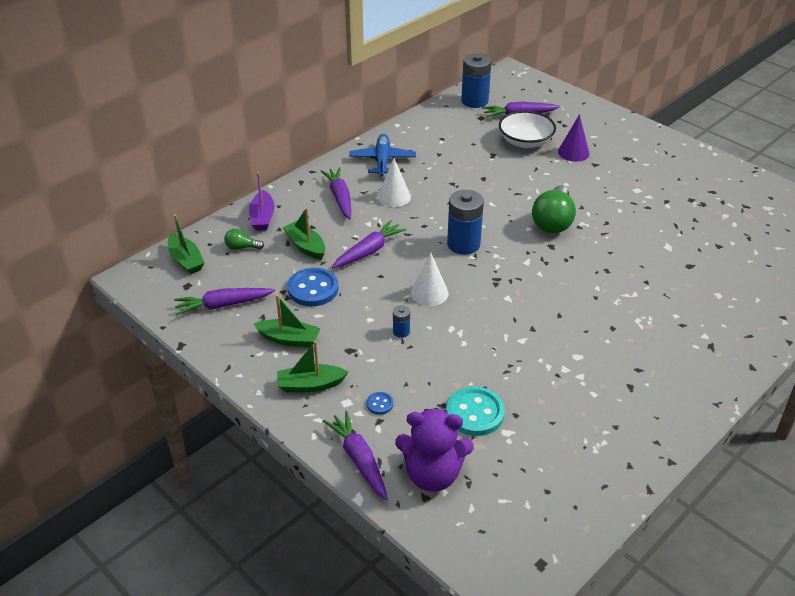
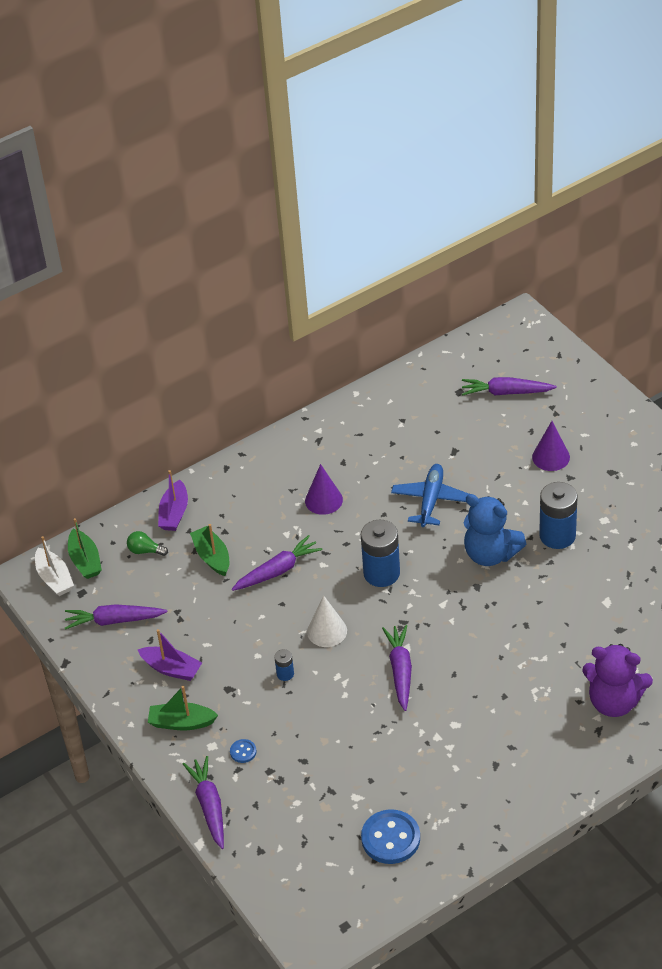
camera: 15 degrees right, 5 degrees up
green boat [254,295,321,348] -> purple boat [138,629,202,681]
blue button [287,268,339,306] -> blue button moved to [361,809,420,864]
purple carrot [321,167,351,219] -> purple carrot moved to [382,625,412,711]
blue plane [349,134,416,176] -> blue plane moved to [391,464,469,527]
white cone [377,158,411,207] -> purple cone [305,464,343,515]
purple teddy bear [395,408,474,492] -> purple teddy bear moved to [582,644,653,717]
turquoise button [446,387,505,436] -> none
blue battery [461,53,492,108] -> blue battery moved to [539,482,578,549]
white bowl [499,111,556,148] -> none
green light bulb [532,186,576,233] -> blue teddy bear [464,494,526,566]
none -> white boat [35,536,74,596]

